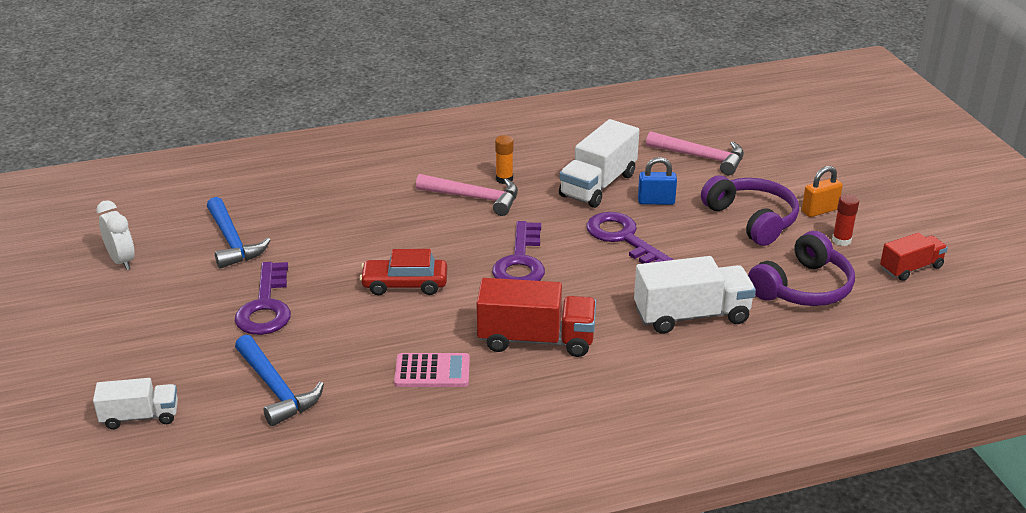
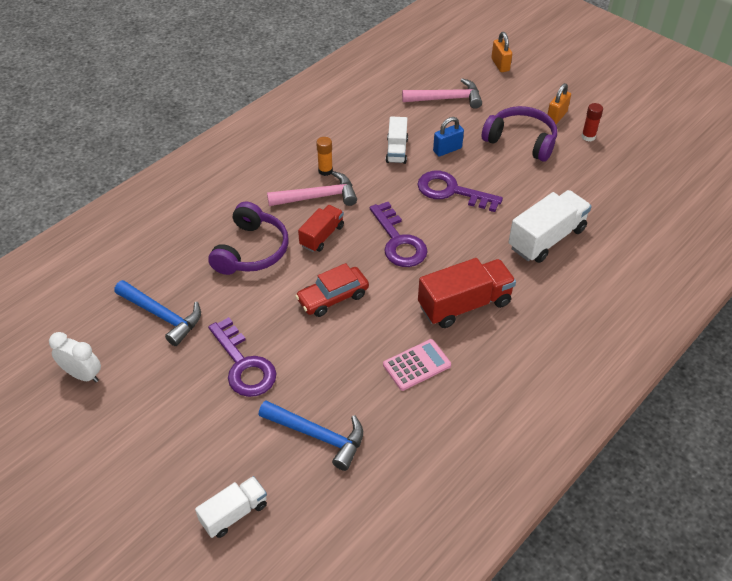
camera: 30 degrees left, 15 degrees up
white truck [559,119,639,208] -> white truck [386,117,408,164], size x0.61
purple headphones [748,231,855,306] -> purple headphones moved to [208,202,289,275]
red truck [880,233,948,281] -> red truck moved to [298,205,344,252]
none -> orange padlock [491,32,512,72]

